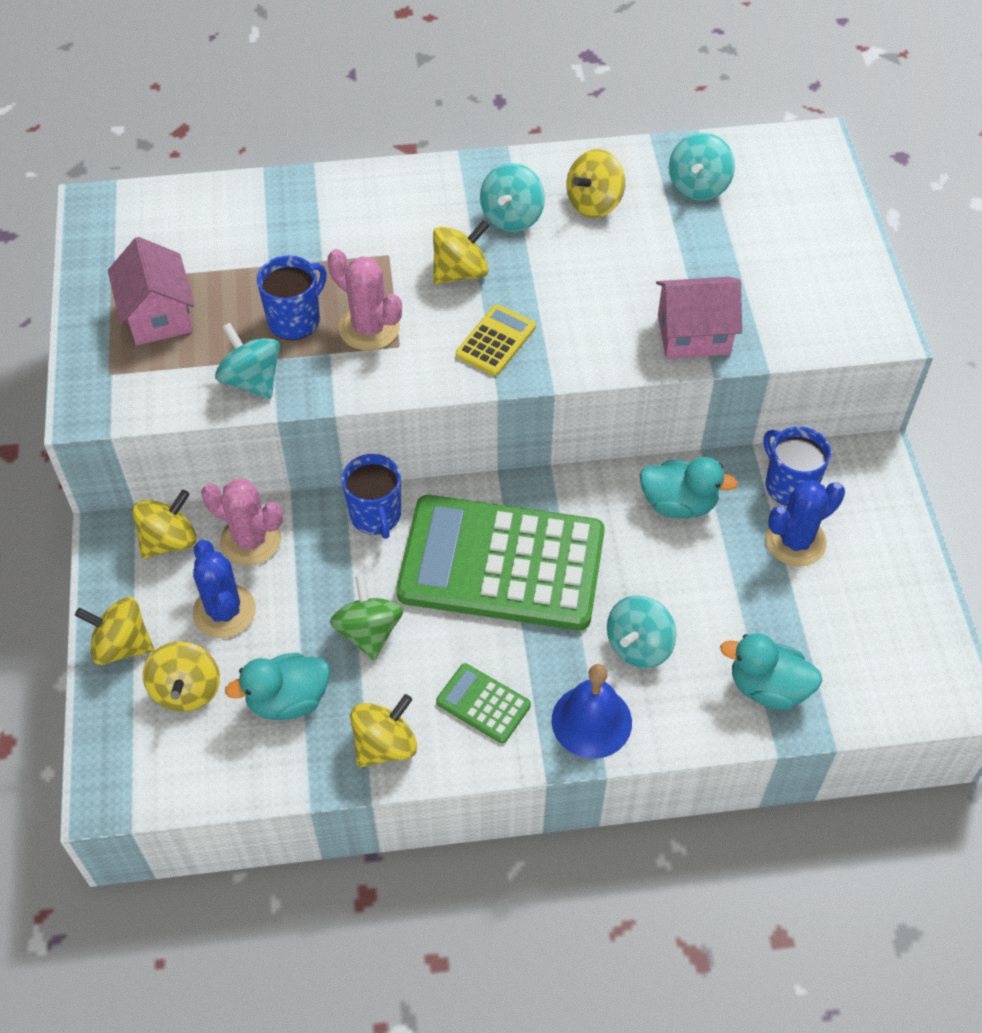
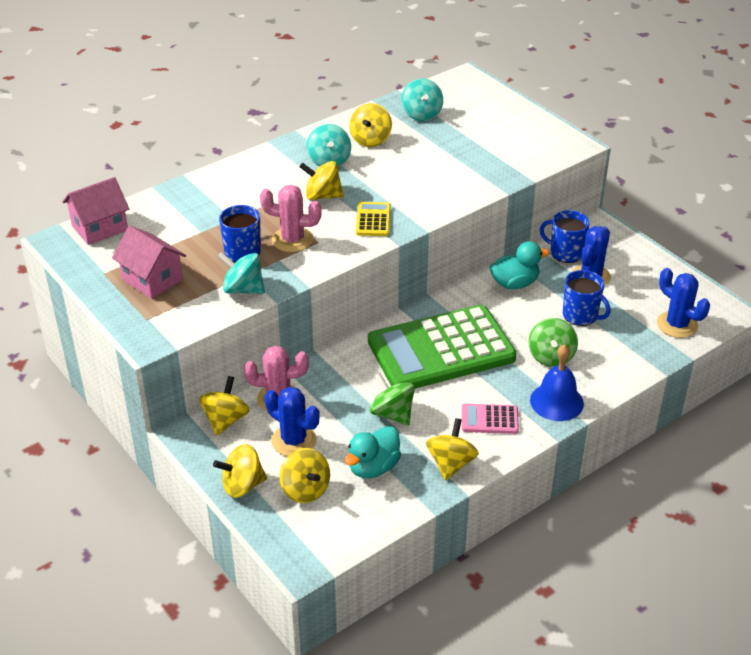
camera: 30 degrees left, 15 degrees down
blue mug [342,454,401,539] -> blue mug moved to [563,270,611,326]
yellow spinning top [433,220,490,284] -> yellow spinning top turned 105 degrees counterclockwise [299,161,344,200]
green calculator [436,663,531,743] -> pink calculator [462,404,519,434]
turquoise spinning top [607,595,676,668] -> green spinning top [529,318,578,367]
pink house [656,277,742,359] -> pink house moved to [62,177,129,245]
turquoise duck [720,633,822,710] -> none
none -> blue cactus [657,268,710,338]

